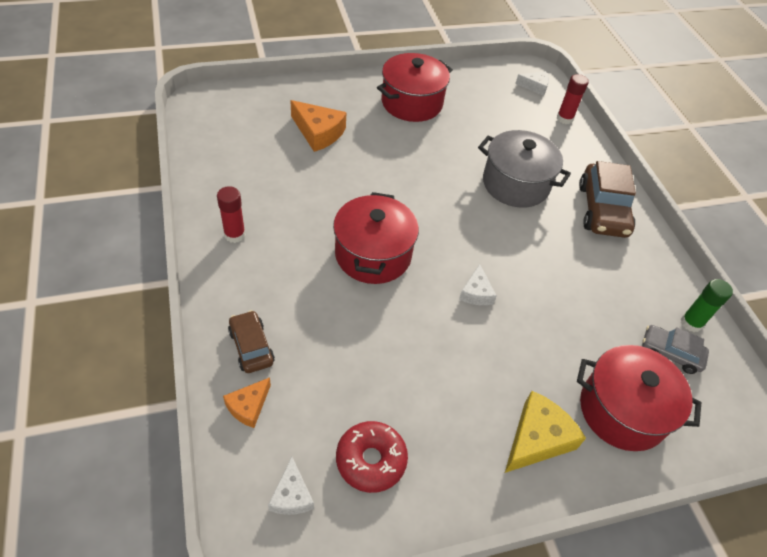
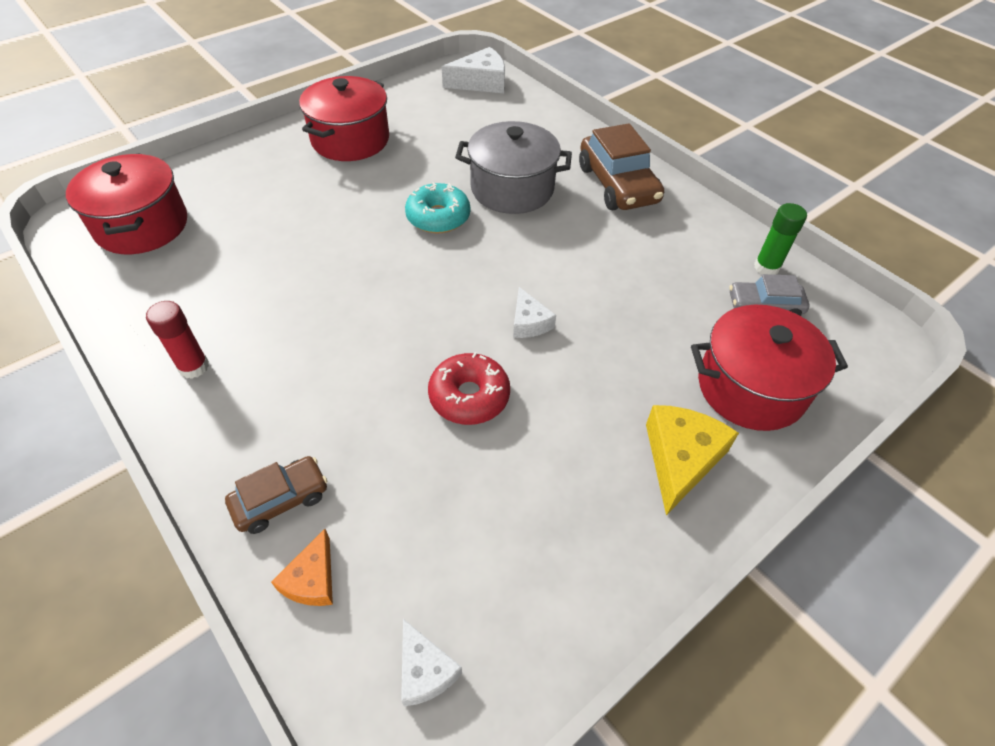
camera: 20 degrees left, 0 degrees up
brown car [228,310,275,373] -> brown car turned 105 degrees clockwise [225,456,328,534]
orange cheese [290,100,347,152] -> none
red pot [333,192,419,284] -> red pot moved to [66,153,187,254]
red donut [336,421,408,493] -> red donut moved to [428,352,510,425]
white cheese [515,71,549,96] -> white cheese [442,47,505,93], size x1.67
red glue stick [557,74,589,124] -> none
none -> turquoise donut [405,183,470,234]

